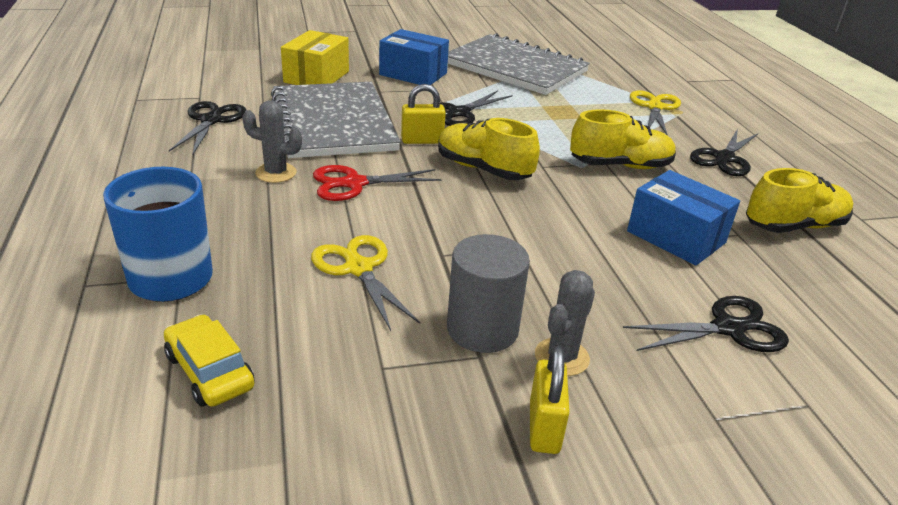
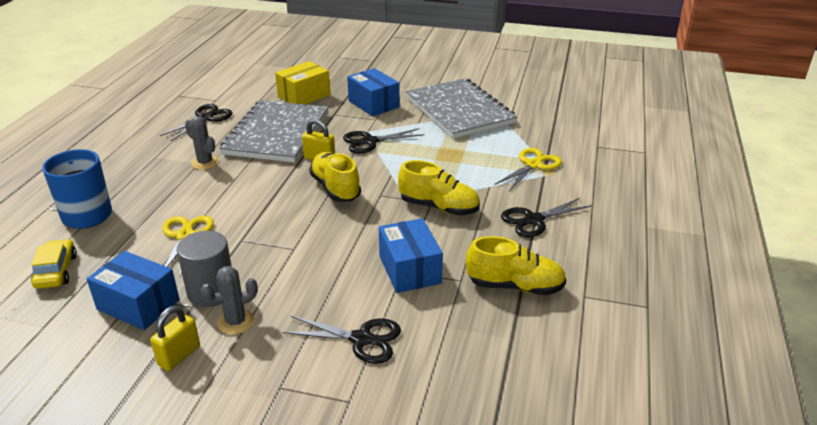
camera: 30 degrees right, 0 degrees up
red scissors [313,165,442,201] -> none
none -> blue box [87,251,180,330]

